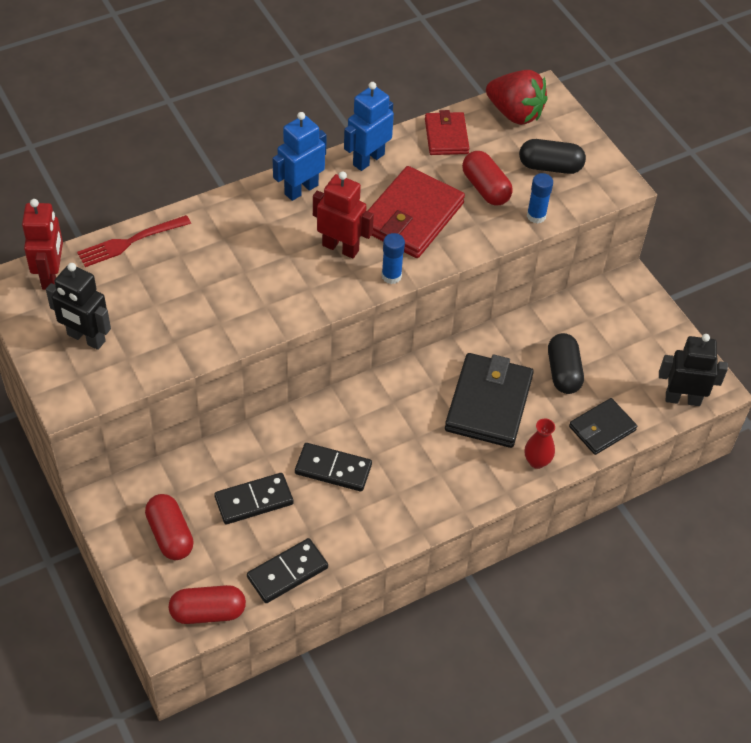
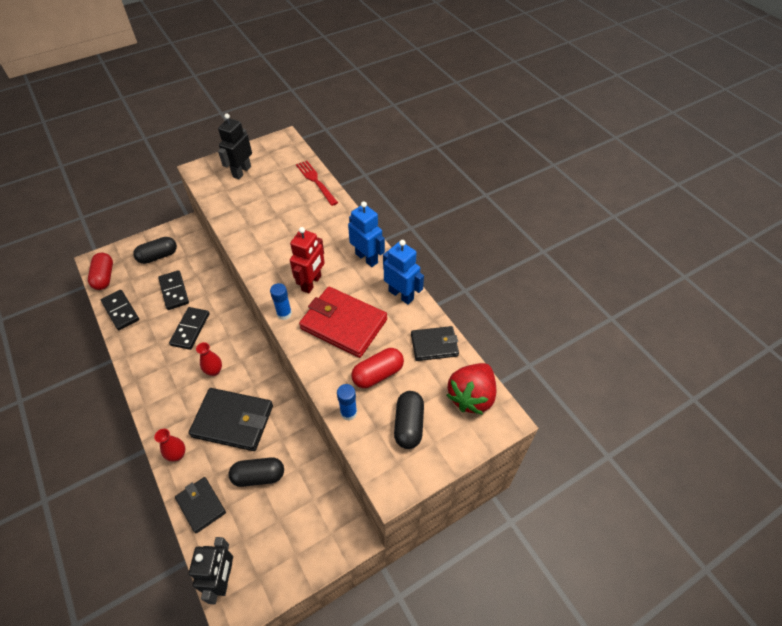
camera: 90 degrees right, 0 degrees up
red robot [22,199,63,290] -> none
red capsule [145,494,194,560] -> black capsule [133,237,177,264]
red wallet [425,110,470,155] -> black wallet [411,326,459,361]
none -> red vase [196,342,222,376]

